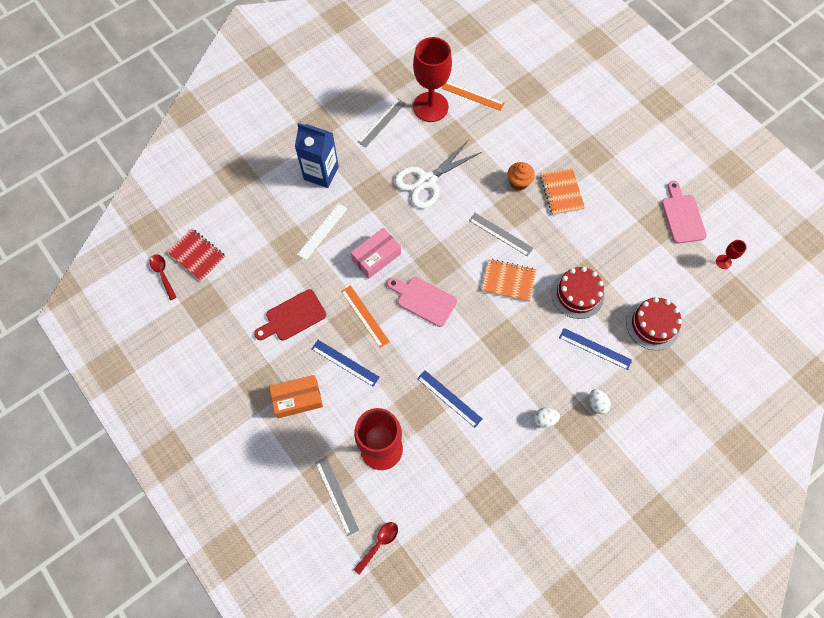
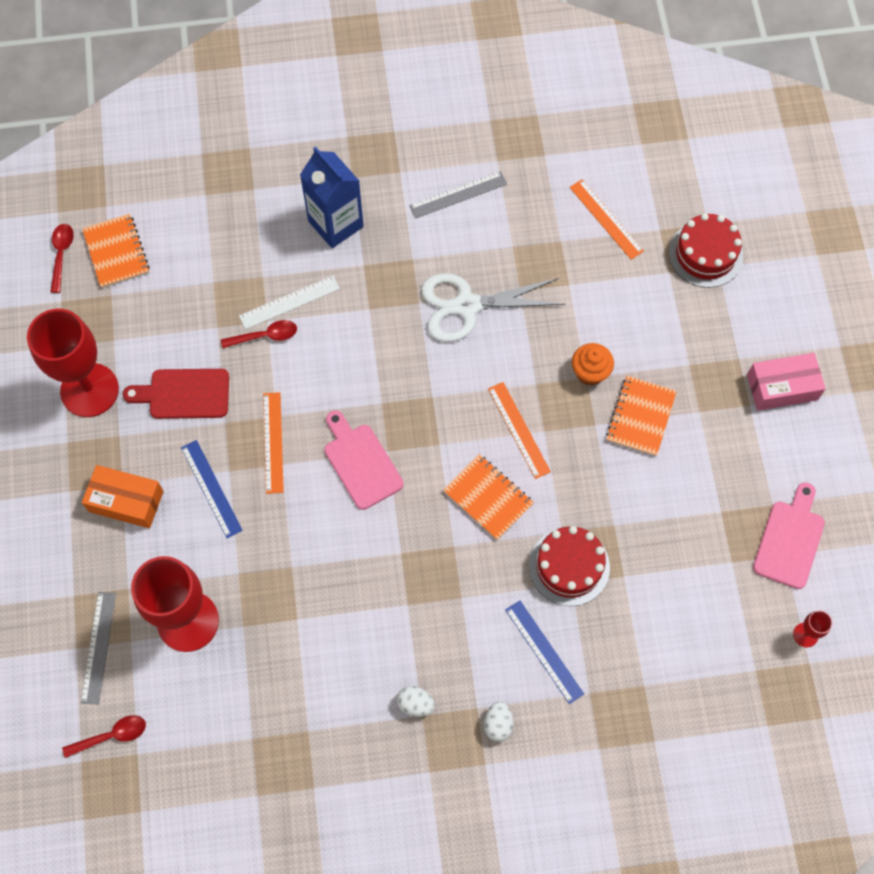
camera: 30 degrees right, 0 degrees up
red notebook [167,229,226,281] -> orange notebook [82,213,150,288]
pink box [351,227,401,279] -> pink box moved to [747,353,826,411]
red goblet [413,37,452,122] -> red goblet moved to [27,309,119,417]
blue ruler [417,370,482,428] -> none
grey ruler [469,213,533,256] -> orange ruler [488,382,551,479]
red cake [626,297,682,350] -> red cake moved to [669,213,743,288]
none -> red spoon [221,320,297,348]

